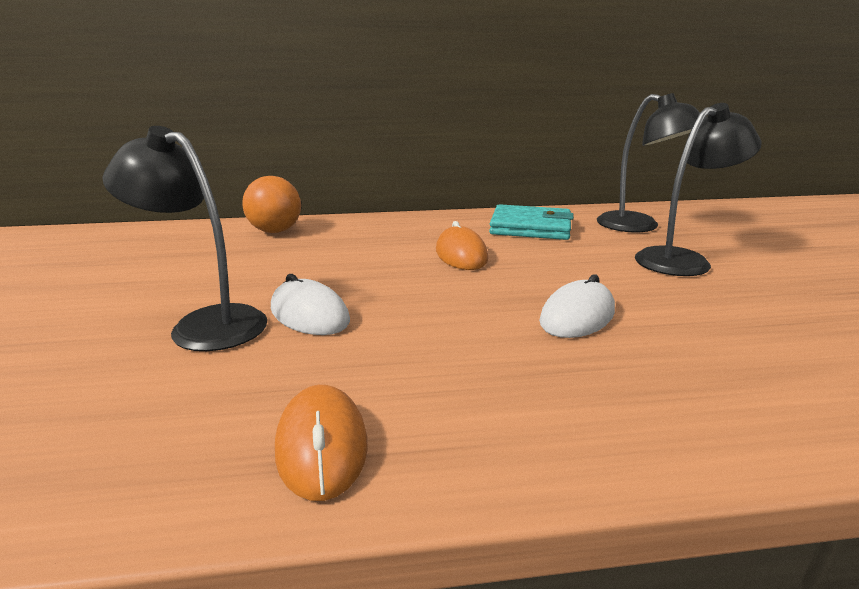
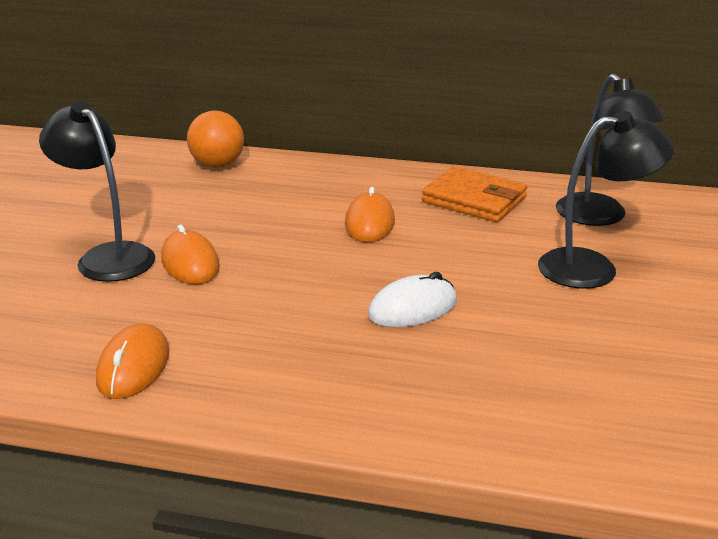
camera: 20 degrees right, 5 degrees up
white mouse [271,274,350,335] -> orange mouse [161,225,220,285]
turquoise wallet [489,204,574,240] -> orange wallet [422,166,527,222]

